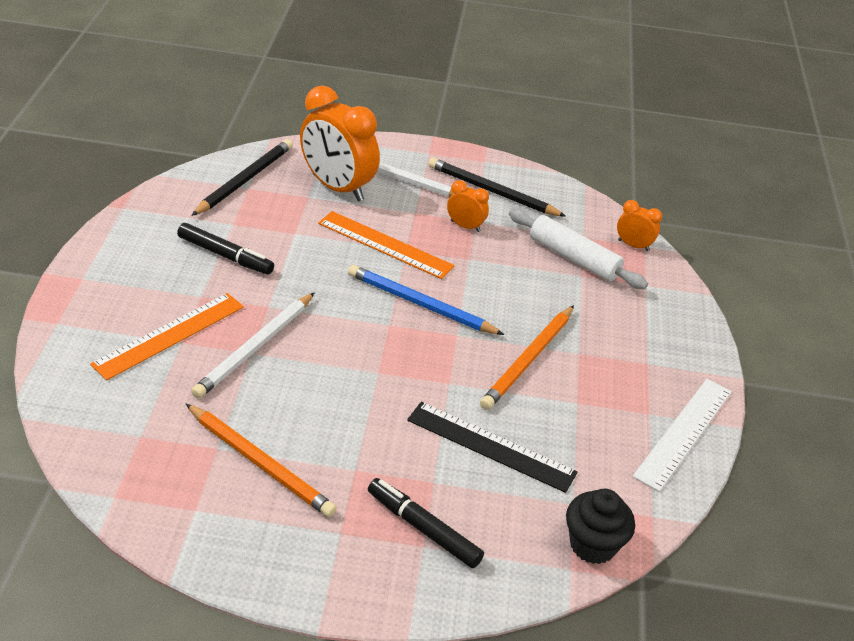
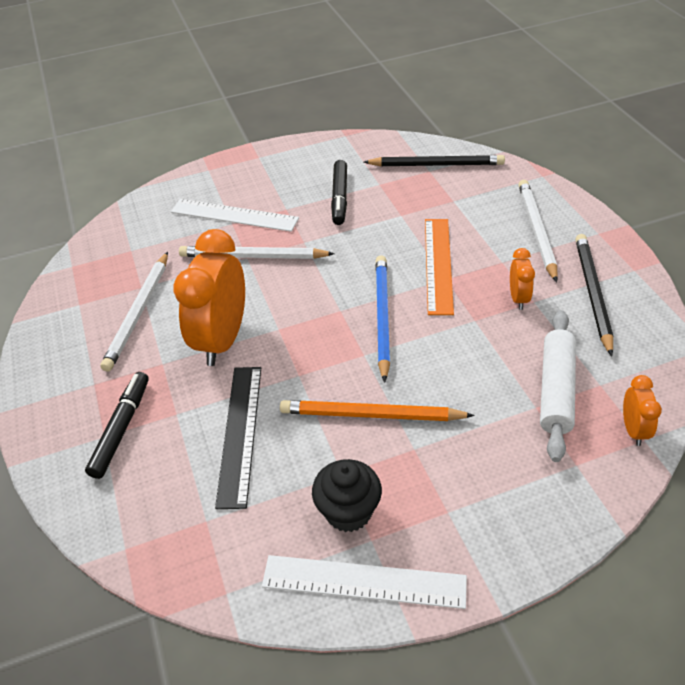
camera: 70 degrees right, 5 degrees up
orange ruler [90,293,244,380] -> white ruler [171,199,299,232]
orange pencil [186,404,337,517] -> white pencil [100,252,168,371]
orange clock [300,85,380,201] -> orange clock moved to [173,229,245,366]
black cupcake [566,489,635,564] -> black cupcake moved to [312,459,382,532]

